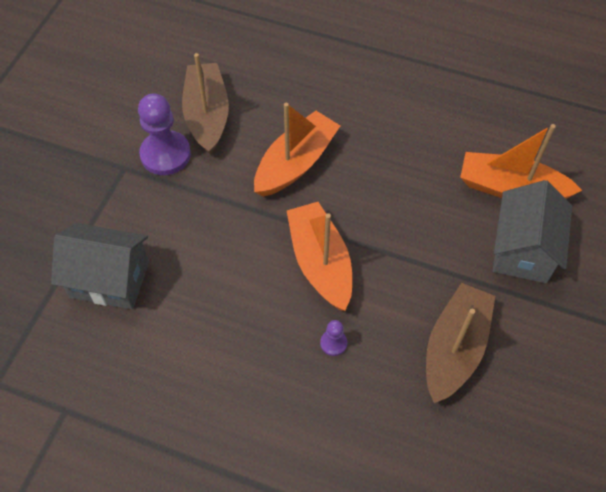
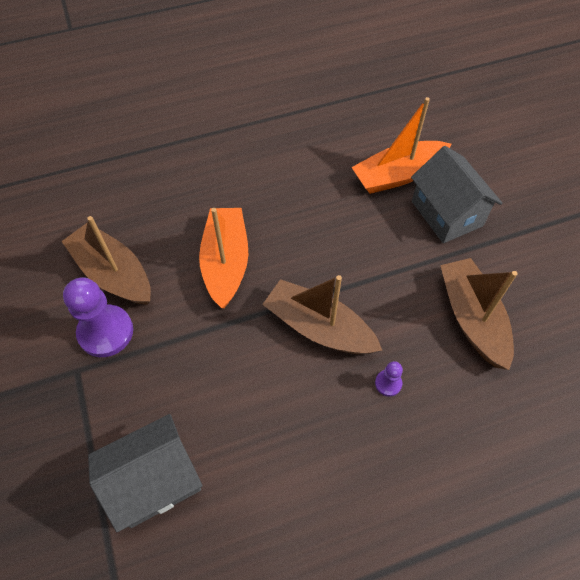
camera: 40 degrees left, 0 degrees up
orange boat [287,202,352,311] -> brown boat [262,275,382,354]

